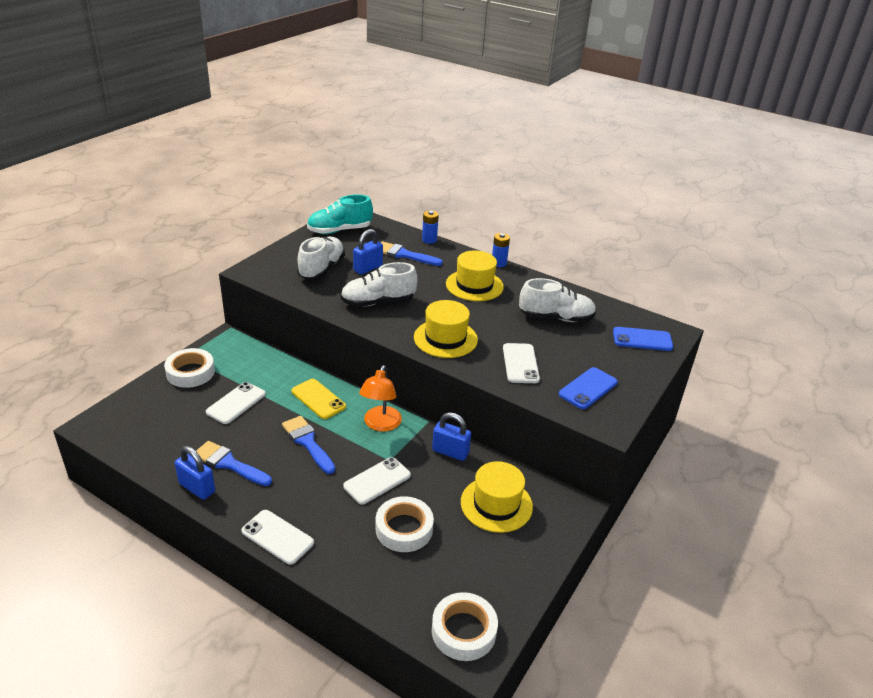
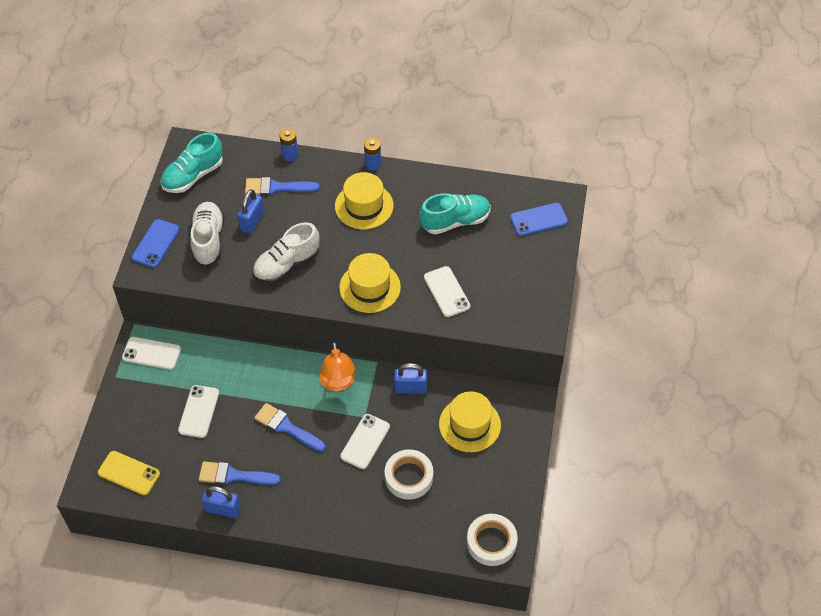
camera: 20 degrees left, 20 degrees up
white tape [164,348,215,388] -> none
white phone [242,510,314,565] -> white phone moved to [122,337,181,370]
yellow phone [291,379,346,419] -> yellow phone moved to [98,451,160,495]
white shoe [519,278,596,322] -> turquoise shoe [419,193,490,235]
blue phone [559,367,618,409] -> blue phone moved to [132,219,180,268]

